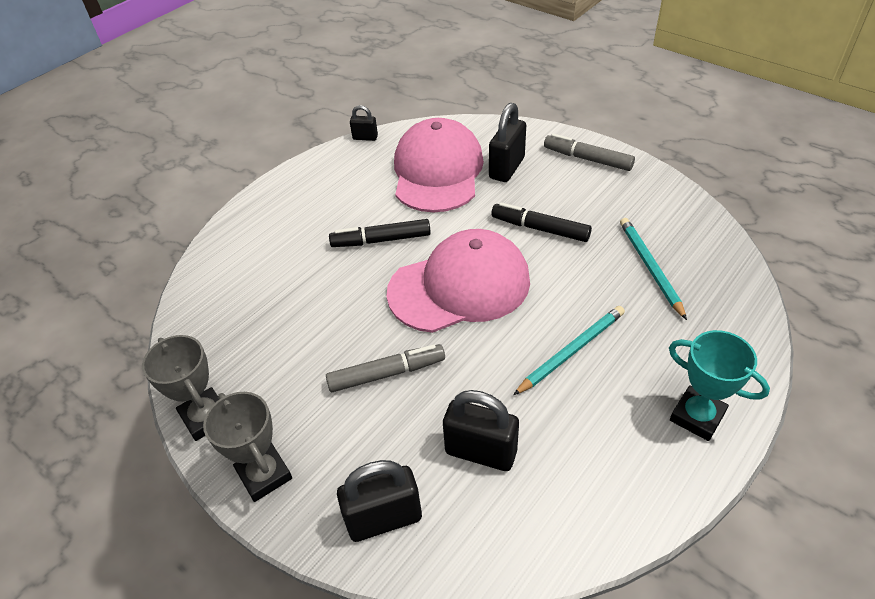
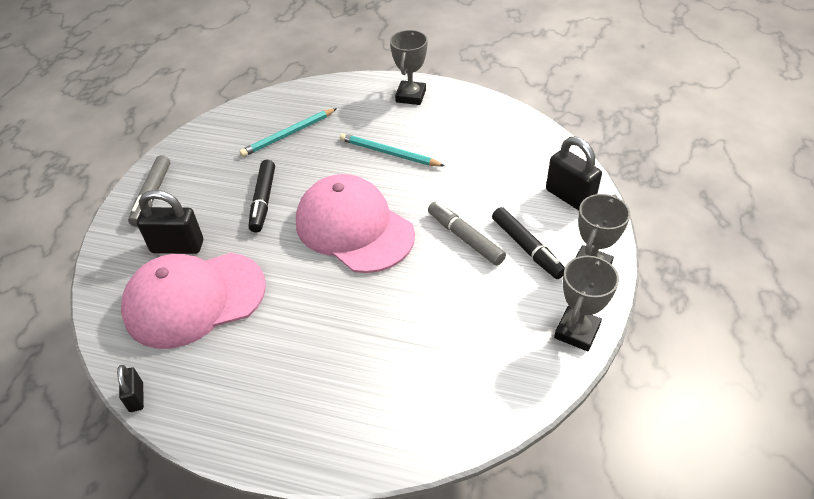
camera: 115 degrees left, 0 degrees up
black marker [329,219,431,247] -> black marker moved to [492,207,565,279]
black padlock [443,390,519,471] -> none
turquoise trophy [669,330,770,441] -> grey trophy [390,30,428,105]

